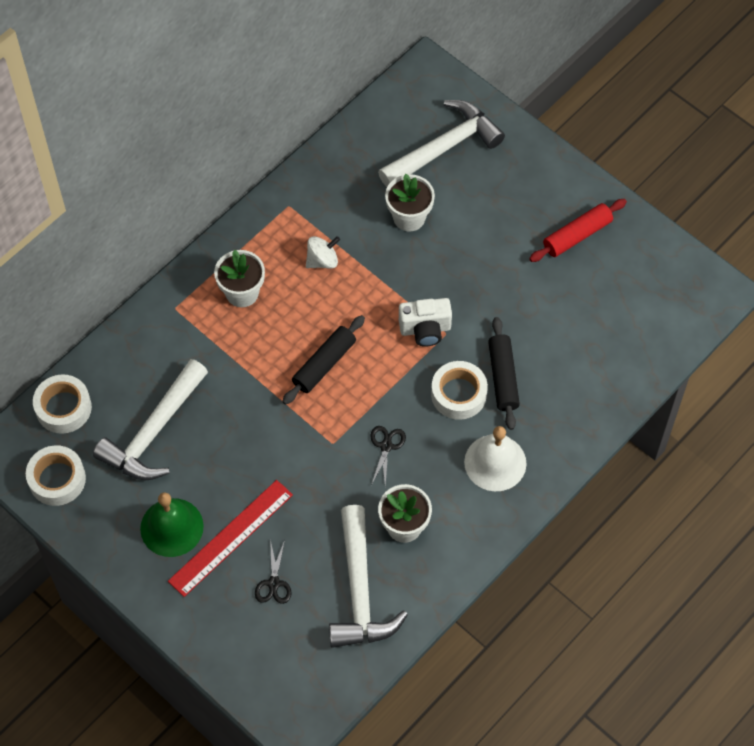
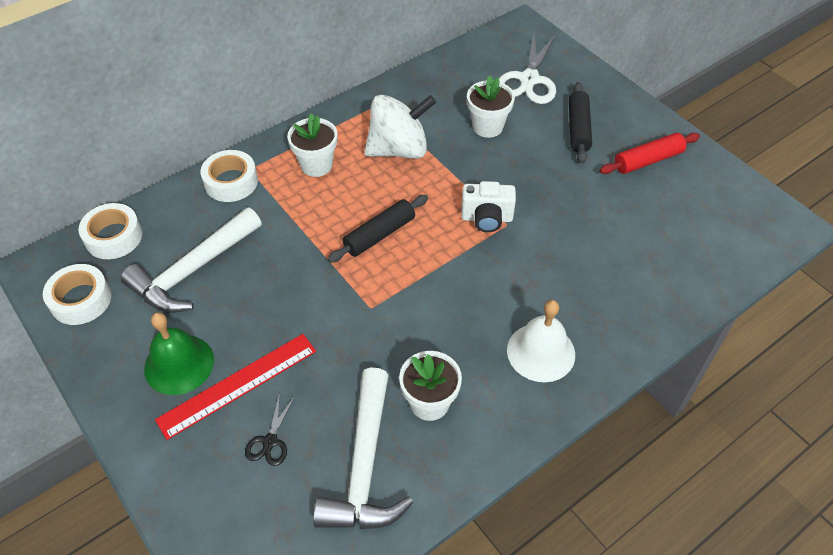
camera: 10 degrees right, 10 degrees down
white spinning top [306,236,340,269] -> white spinning top [364,95,436,159], size x1.97
black scissors [370,426,406,486] -> none
white hammer [378,100,505,187] -> white scissors [499,33,556,104]
white tape [431,361,488,420] -> white tape moved to [201,150,258,202]
black rolling pin [488,317,520,430] -> black rolling pin moved to [569,82,592,164]

